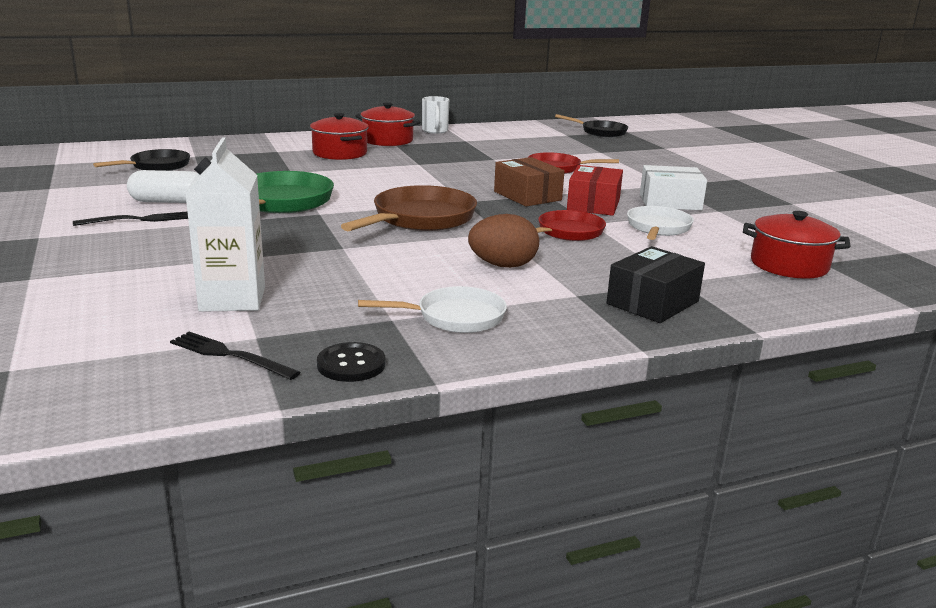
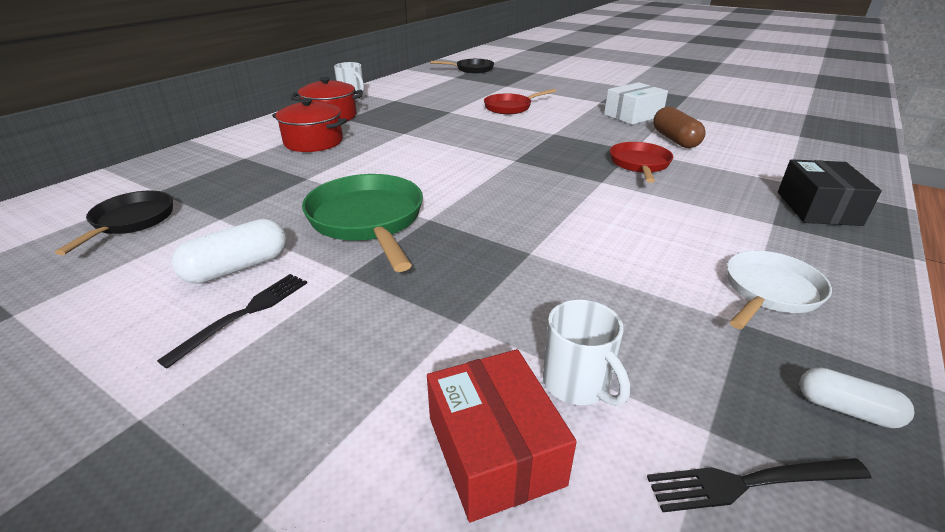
camera: 35 degrees left, 10 degrees up
white carton [185,137,265,312] -> white mug [543,299,630,406]
black button [317,342,385,382] -> white capsule [800,367,914,428]
brown pan [341,185,477,231] -> none
brown egg [468,214,539,268] -> none
brown box [494,157,565,207] -> none
red box [567,165,623,216] -> red box moved to [427,349,577,522]
white pan [627,206,694,240] -> brown capsule [653,107,706,148]
red pot [743,211,851,279] -> none

